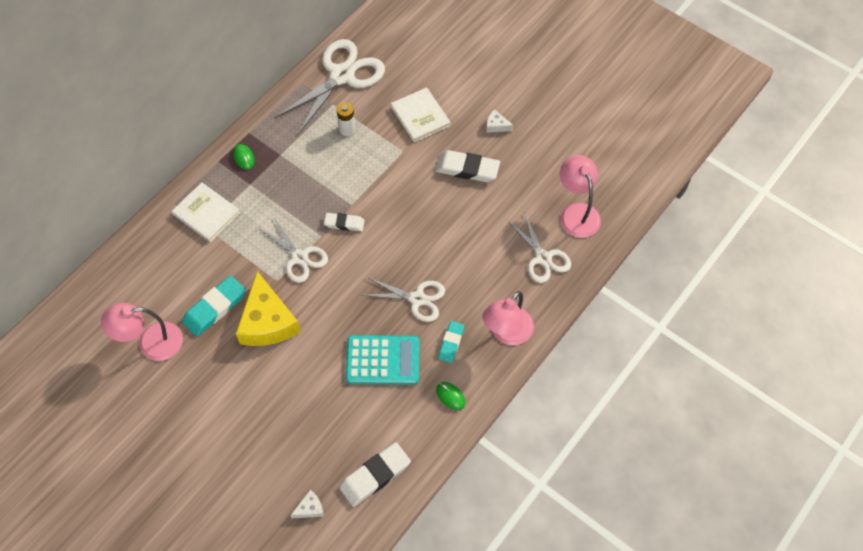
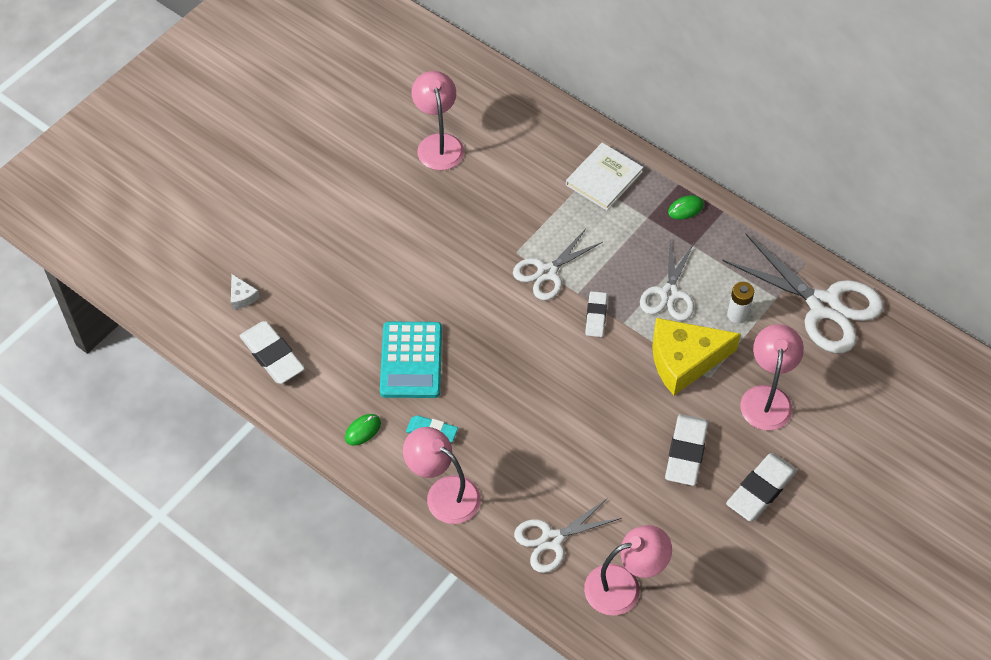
camera: 90 degrees right, 5 degrees down
turquoise eraser [182,276,246,337] -> none
yellow cheese [236,271,301,346] -> yellow cheese moved to [652,318,741,395]
white scissors [361,277,445,322] -> white scissors moved to [640,239,694,321]
white book [391,87,451,142] -> pink lamp [740,324,804,430]
white cheese [486,109,513,133] -> white eraser [726,453,797,521]

